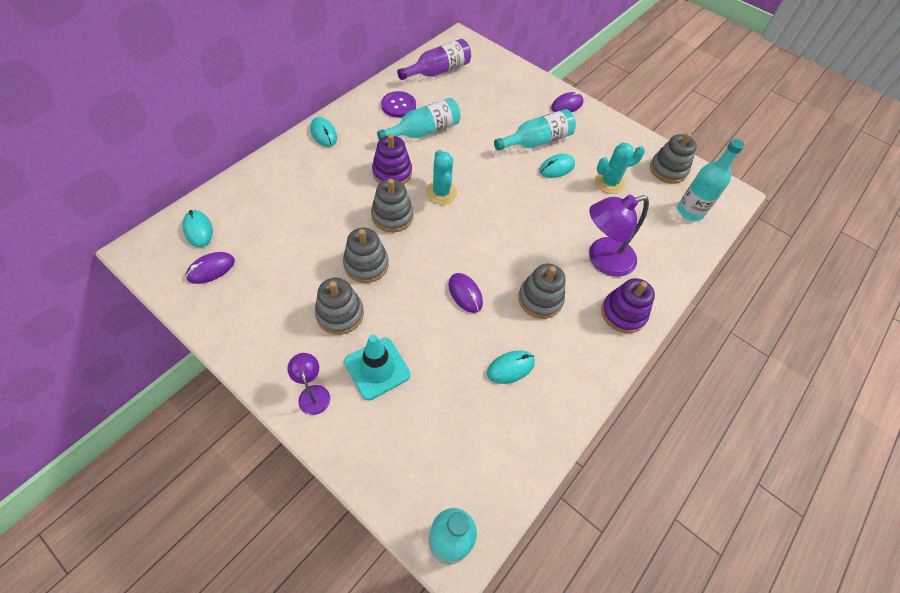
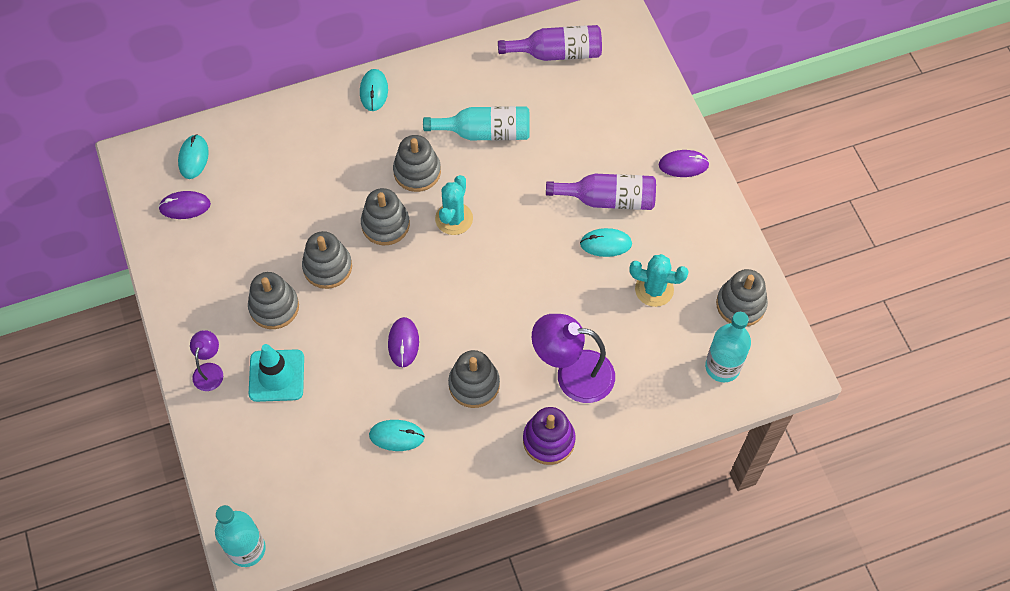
camera: 35 degrees right, 5 degrees up
purple stacking toy [372,134,412,184] -> grey stacking toy [393,135,441,192]
purple button [381,91,416,118] -> none
turquoise bottle [494,109,576,151] -> purple bottle [546,174,656,210]

